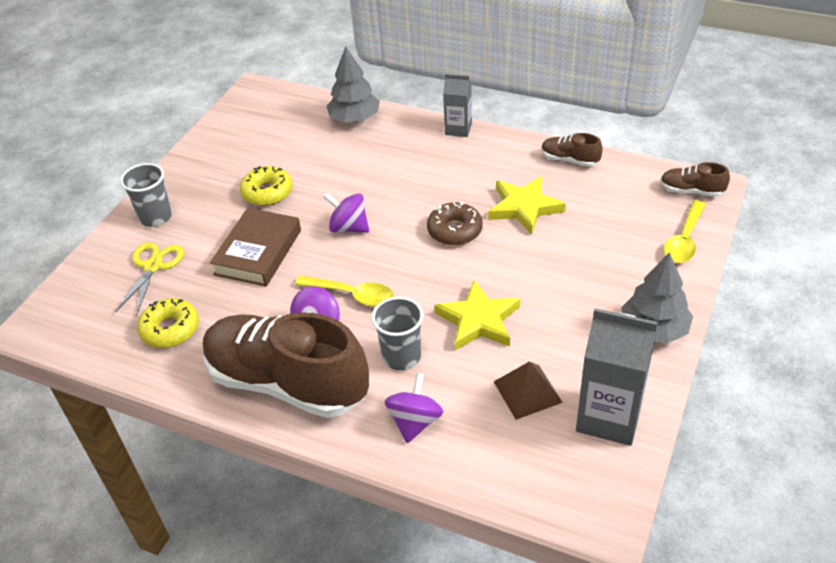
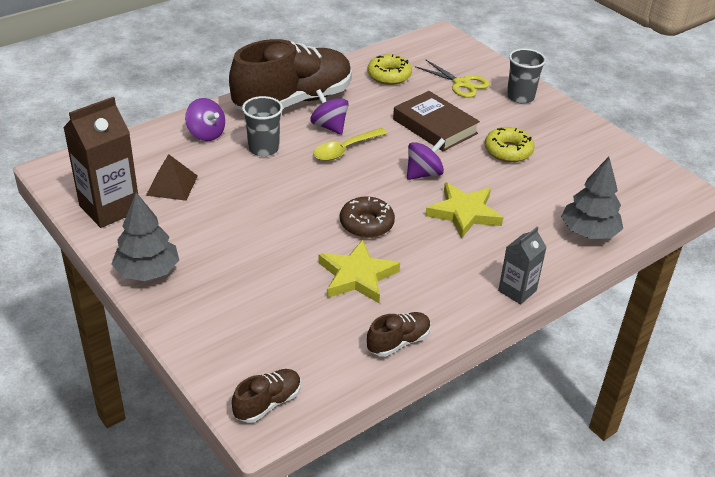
camera: 115 degrees right, 5 degrees down
yellow star [434,280,520,351] -> yellow star moved to [425,182,503,239]
grey carton [576,308,658,446] -> brown carton [63,97,138,228]
yellow spoon [664,200,706,263] -> none

